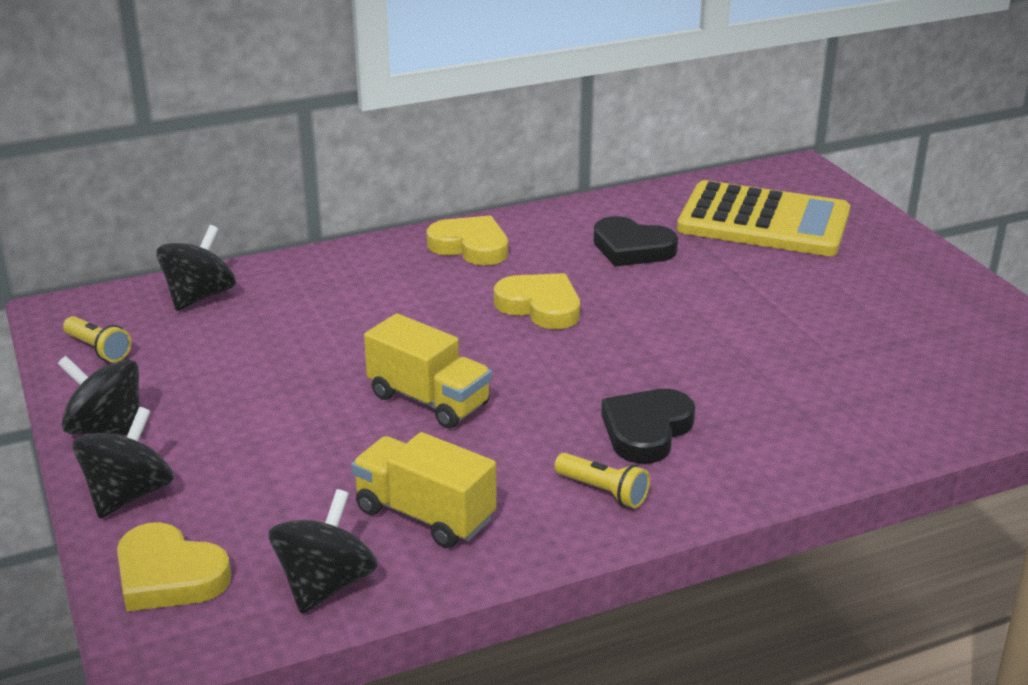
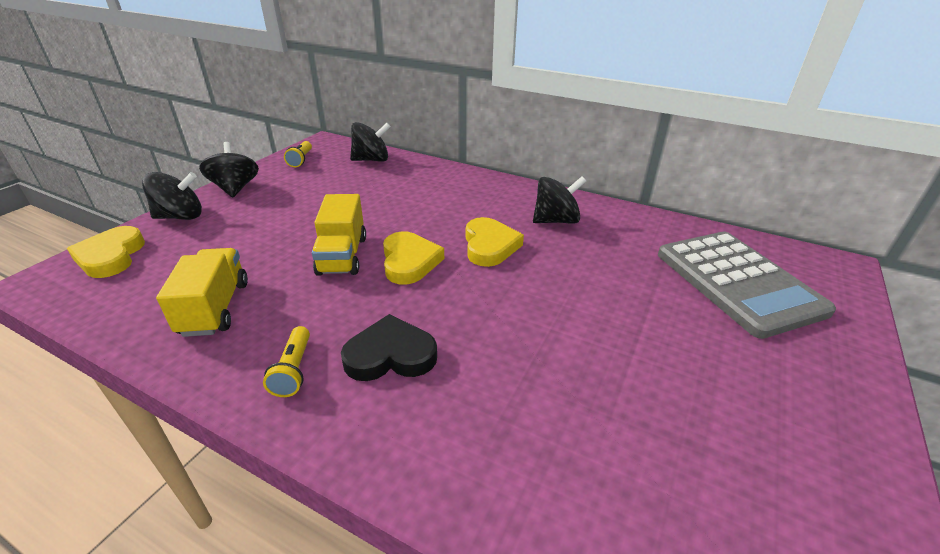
camera: 50 degrees right, 5 degrees up
black spinning top [269,489,378,614] -> black spinning top moved to [533,176,586,224]
yellow heart [427,216,508,265] -> yellow heart moved to [383,231,444,285]
black heart [593,216,678,266] -> none
yellow calculator [677,180,850,256] -> grey calculator [658,232,836,339]

